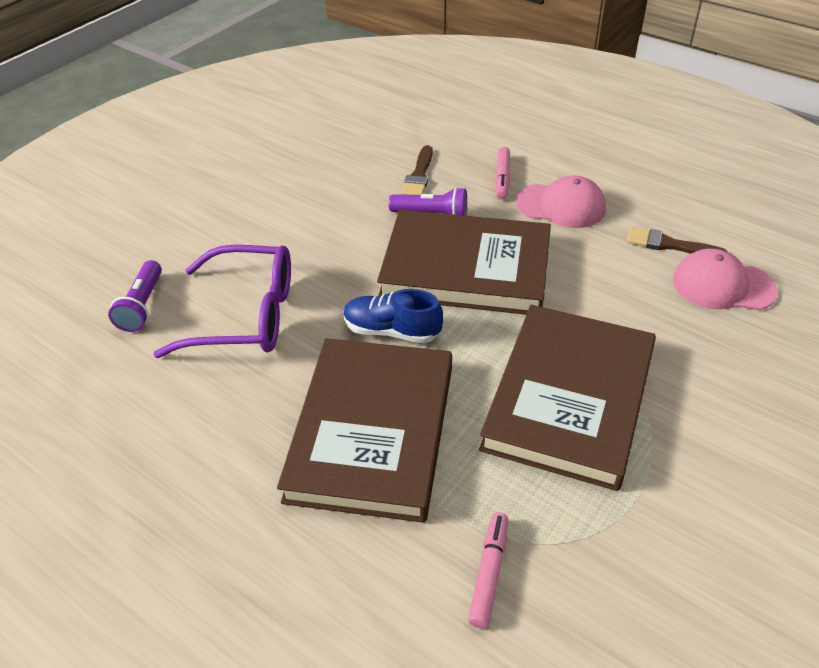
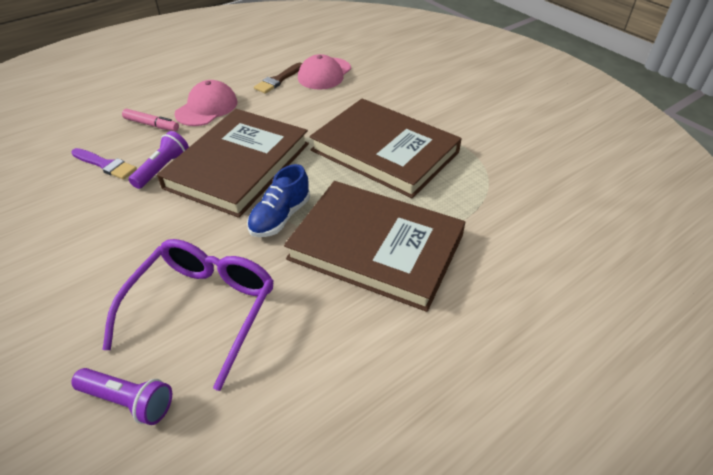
camera: 75 degrees left, 0 degrees up
brown brush [401,145,433,195] -> purple brush [71,148,137,180]
pink marker [468,512,508,628] -> none

